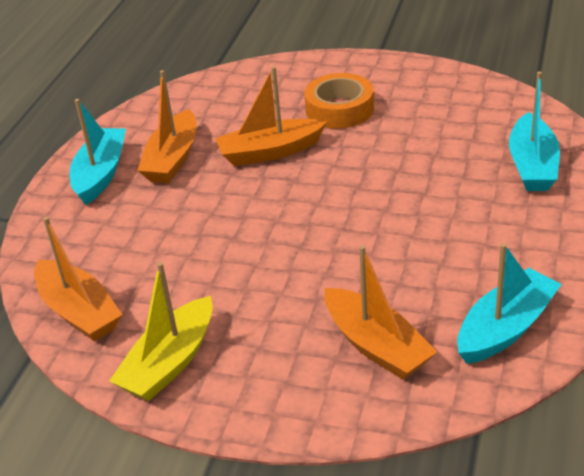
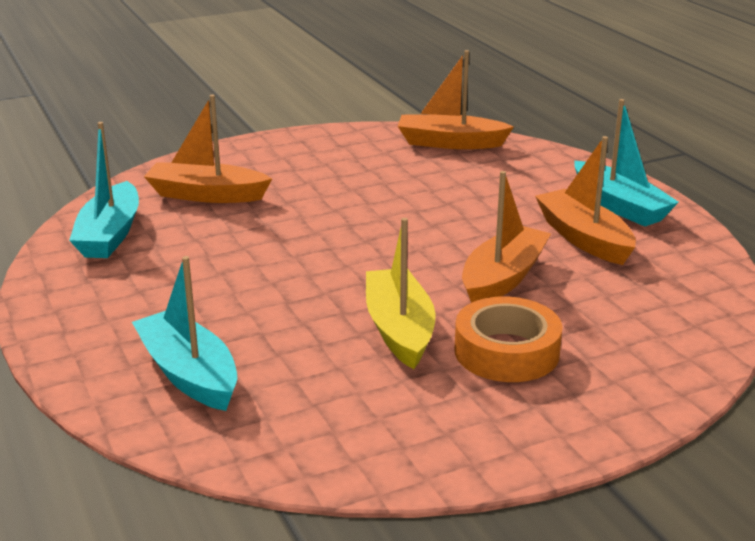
camera: 135 degrees right, 10 degrees down
yellow boat [109,262,213,401] -> yellow boat moved to [366,218,436,369]

